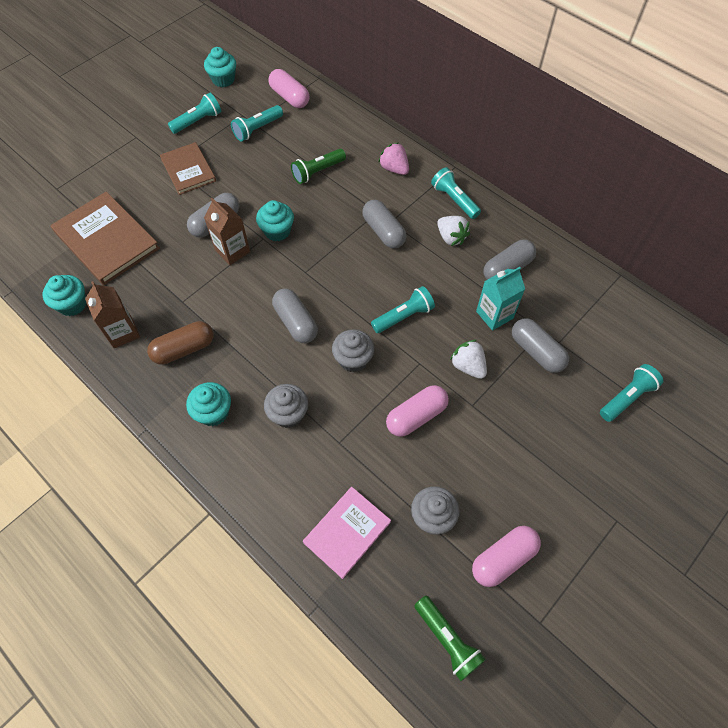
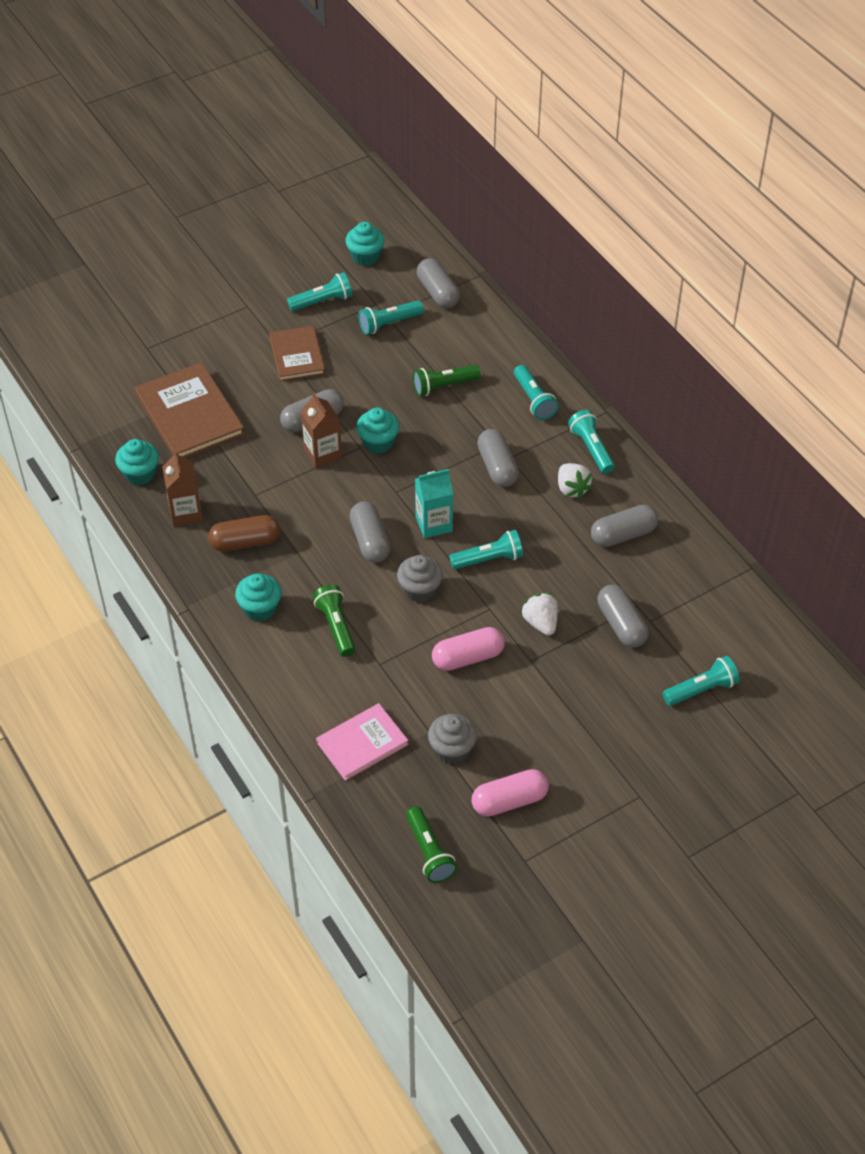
camera: 15 degrees right, 10 degrees down
grey cupcake [264,384,308,428] -> green flashlight [313,585,356,657]
pink capsule [268,69,309,108] -> grey capsule [417,258,460,308]
pink strawberry [378,142,409,175] -> turquoise flashlight [514,365,558,420]
turquoise carton [476,267,525,331] -> turquoise carton moved to [415,469,453,538]

